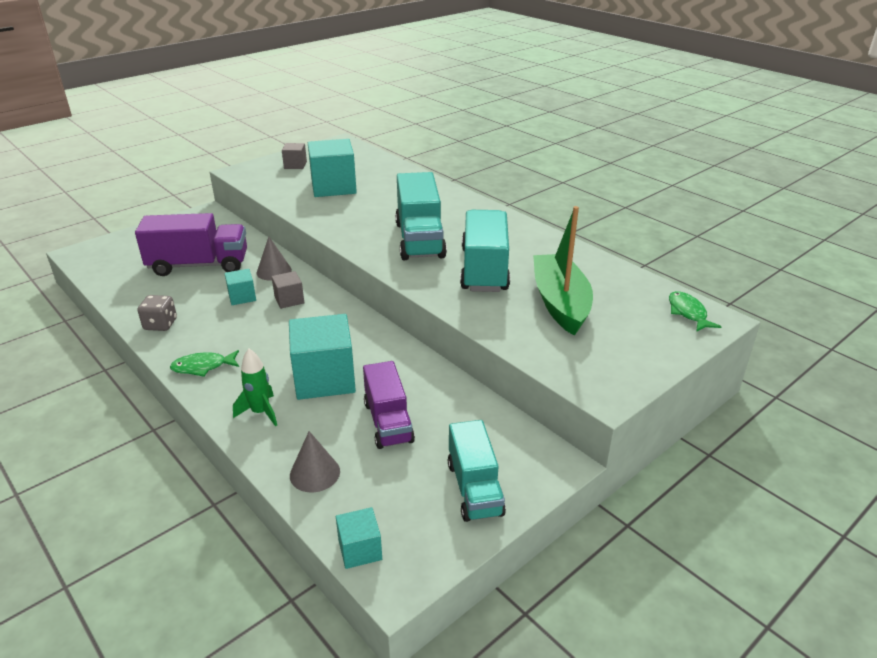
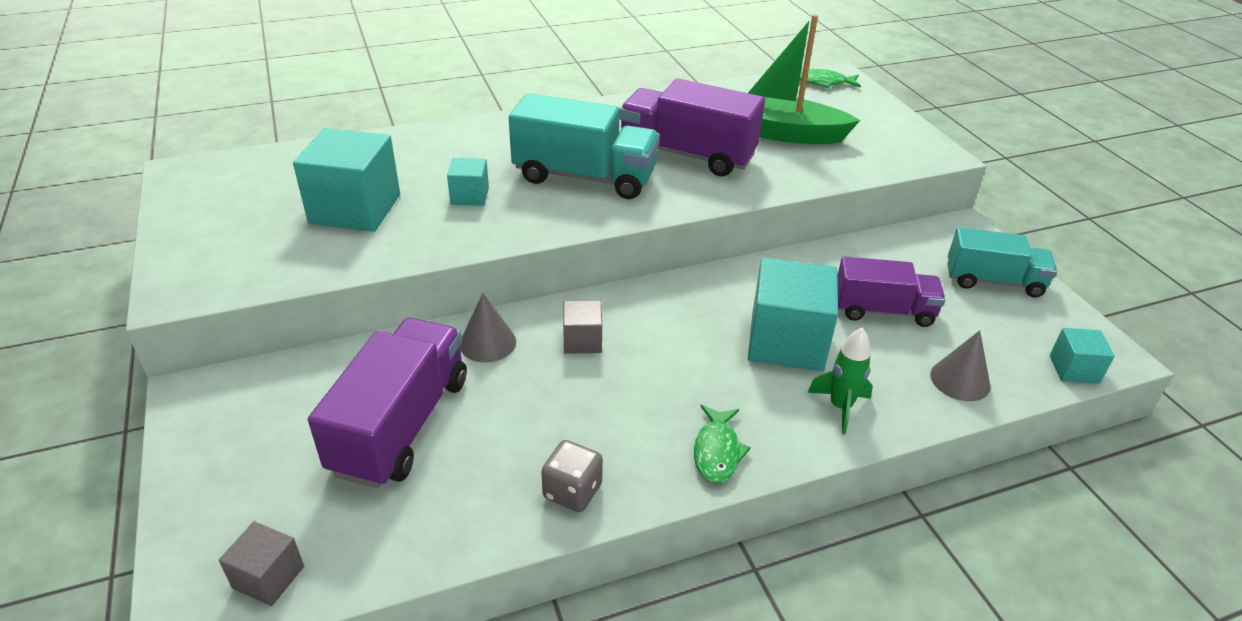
camera: 70 degrees left, 5 degrees up
turquoise cube [224,269,256,305] -> turquoise cube moved to [447,158,489,206]
grey cube [282,143,307,169] -> grey cube moved to [219,521,304,606]
turquoise truck [460,210,510,292] -> purple truck [619,78,765,176]

